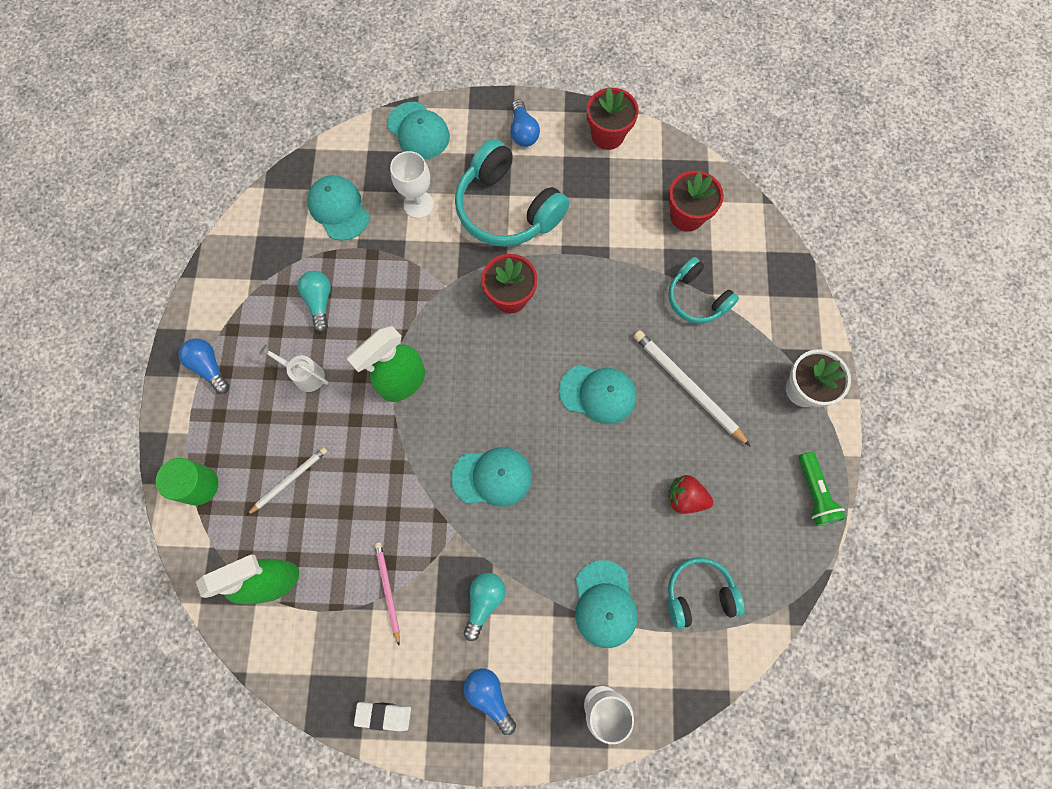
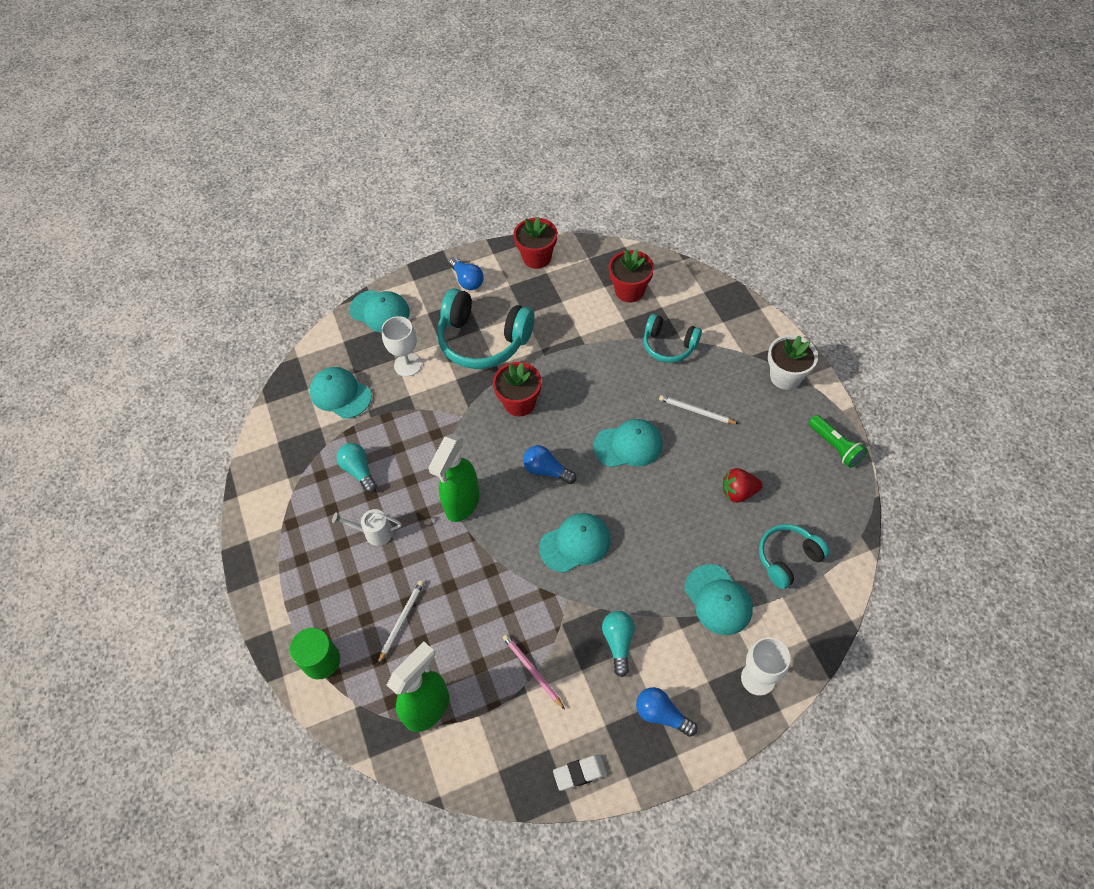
camera: 20 degrees left, 15 degrees down
blue light bulb [179,339,230,394] -> blue light bulb moved to [523,445,577,484]
white pencil [633,330,751,447] -> white pencil [659,395,739,424], size x0.60

